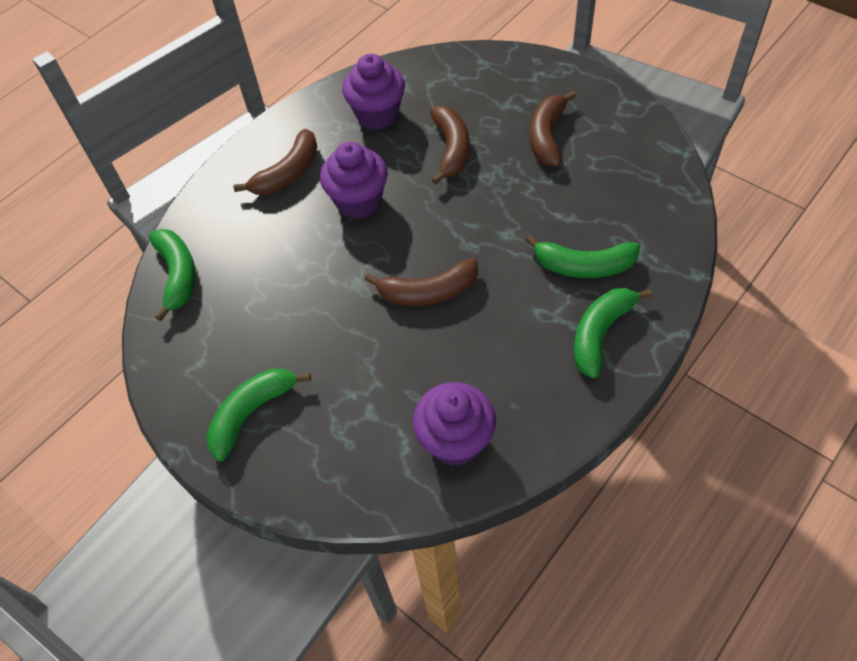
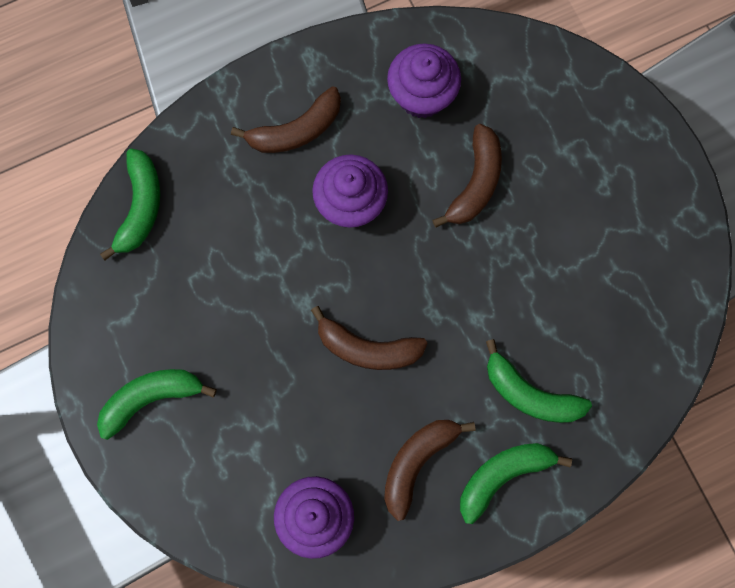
camera: 20 degrees right, 20 degrees up
brown banana [530,91,577,166] -> brown banana moved to [384,420,475,521]

